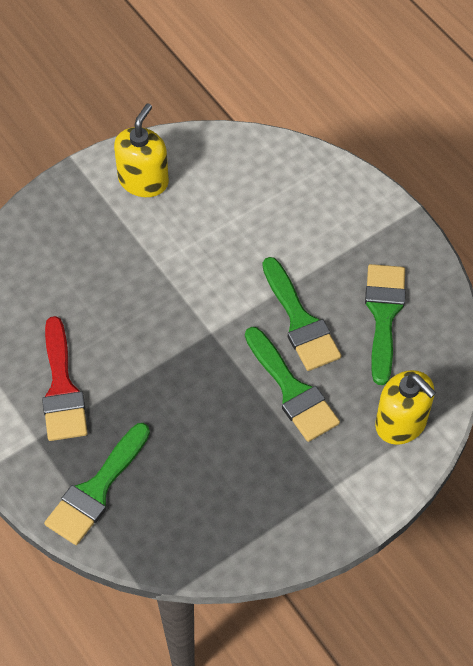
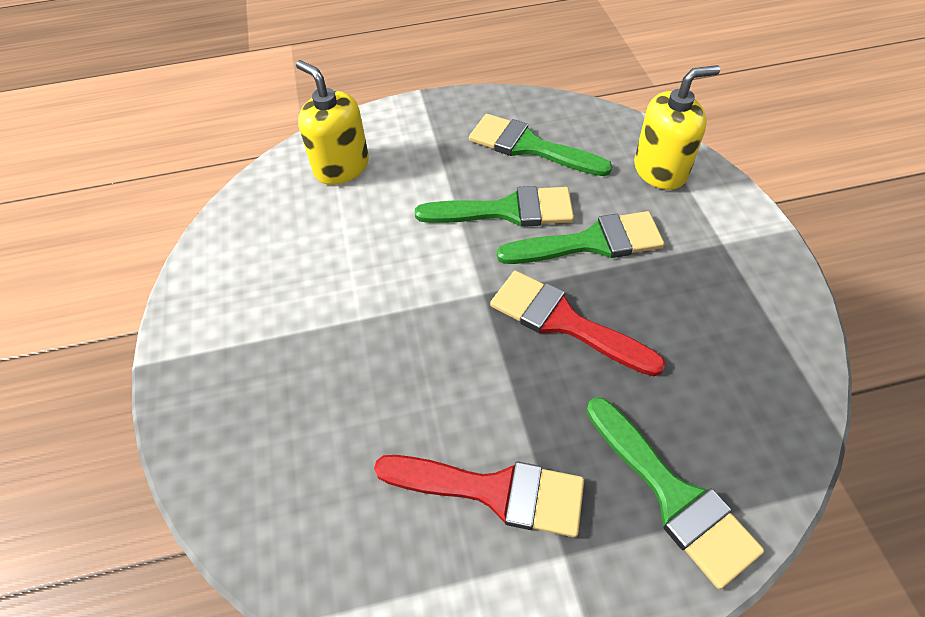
camera: 65 degrees left, 5 degrees down
yellow soap dispenser [114,103,169,197] -> yellow soap dispenser moved to [296,60,369,185]
none -> red brush [490,271,666,376]

